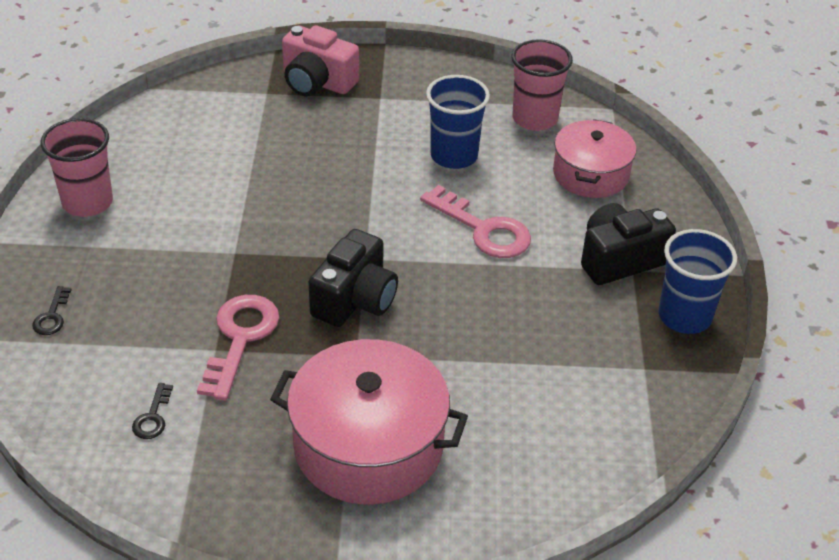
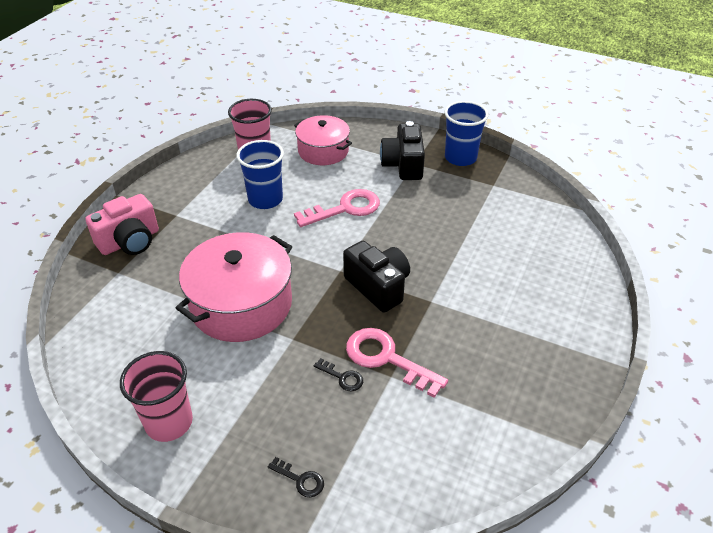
camera: 65 degrees left, 0 degrees up
black key [132,383,173,439] -> black key moved to [314,358,363,391]
pink pot [270,339,468,504] -> pink pot moved to [176,232,292,342]

